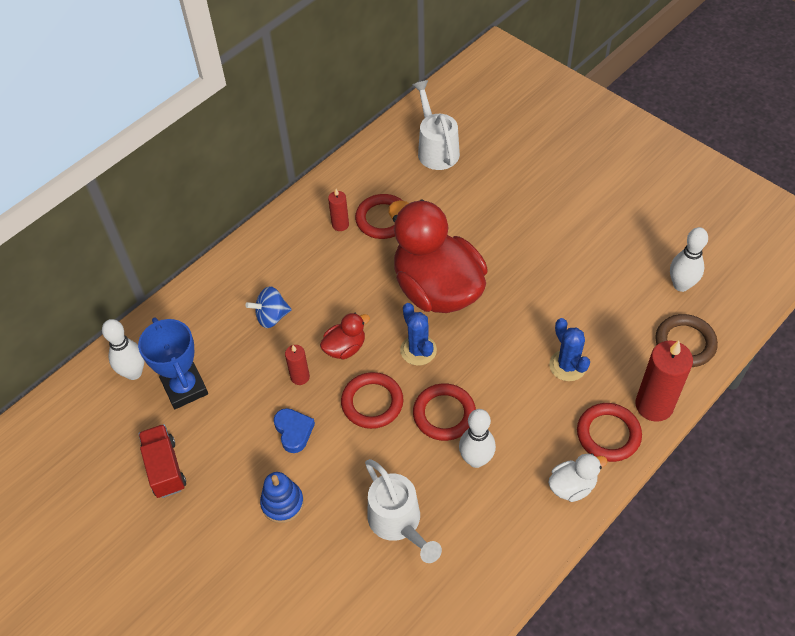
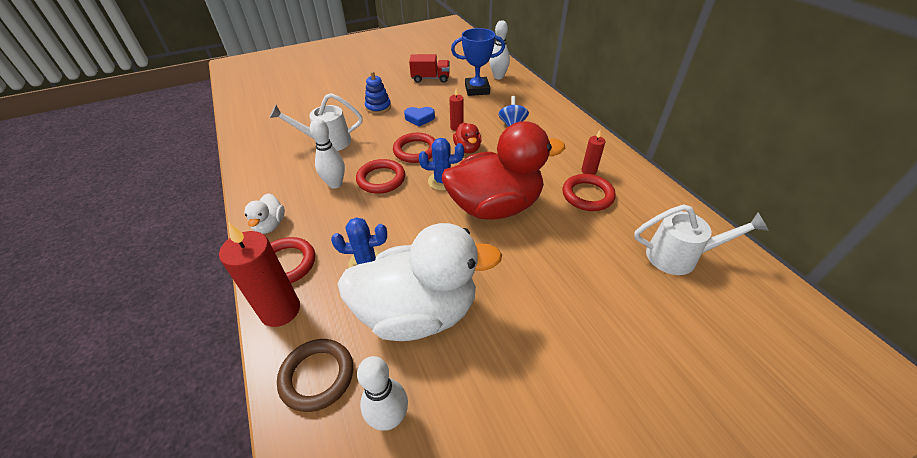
camera: 110 degrees right, 10 degrees down
none -> white duck [337,223,502,341]

